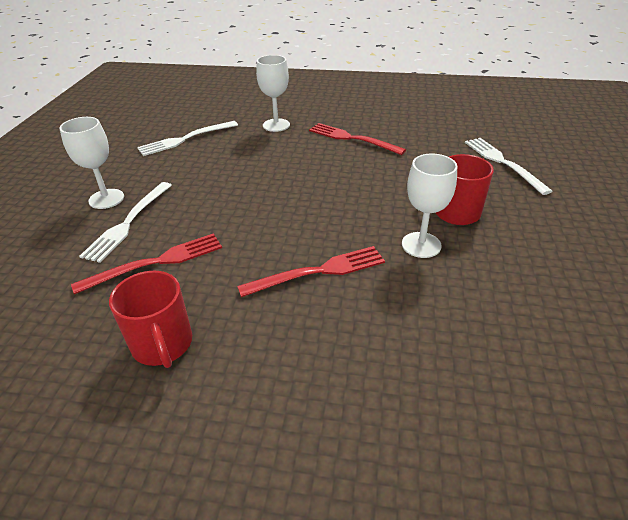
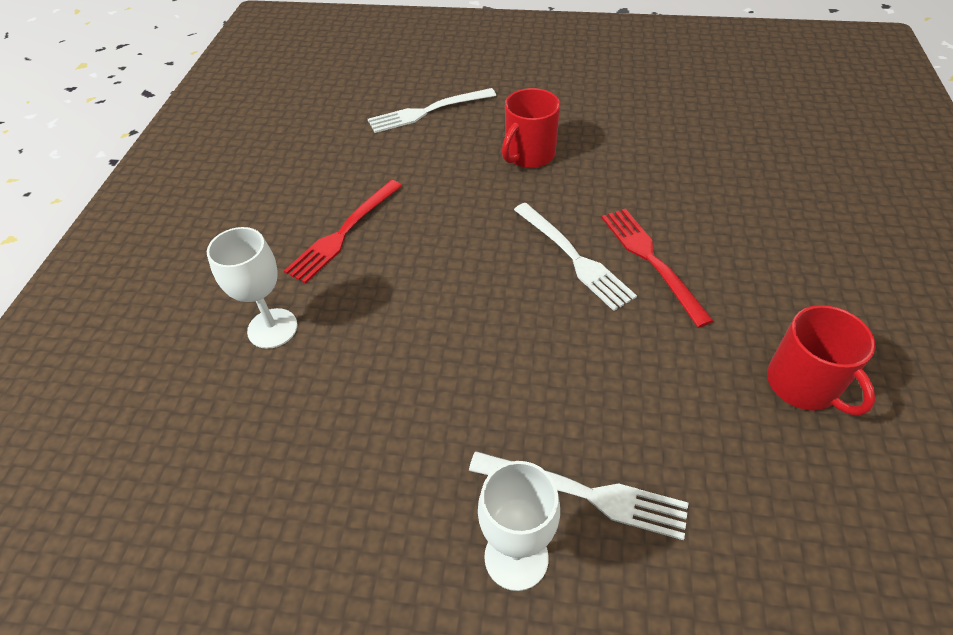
camera: 90 degrees left, 10 degrees up
red fork [71,234,222,294] -> none
red mug [109,271,192,368] -> red mug turned 90 degrees clockwise [767,305,876,415]
white fork [137,121,238,156] -> white fork moved to [514,203,637,311]
white goblet [402,154,458,258] -> none

